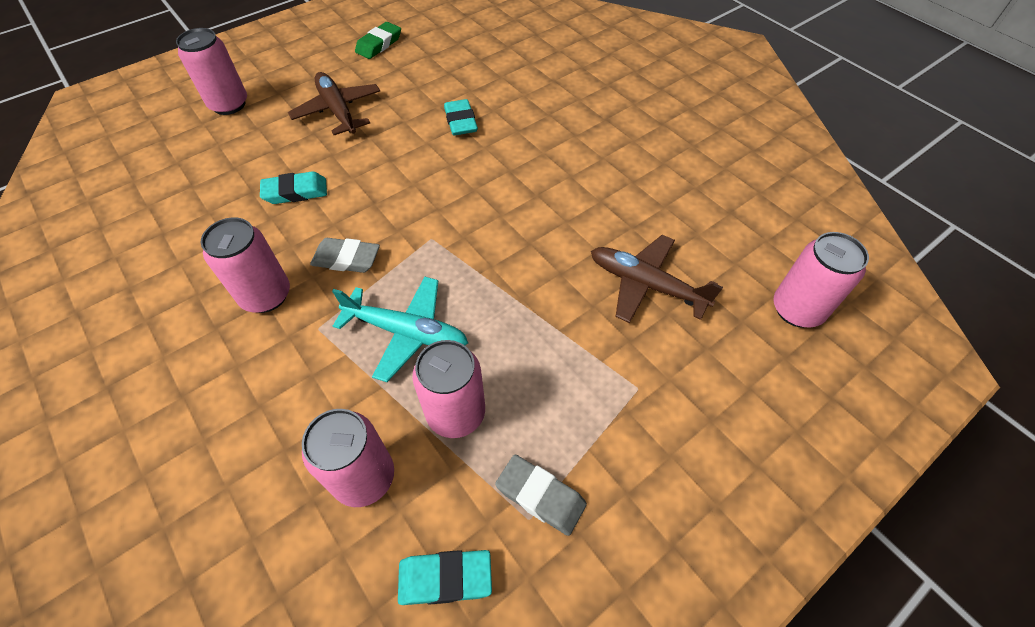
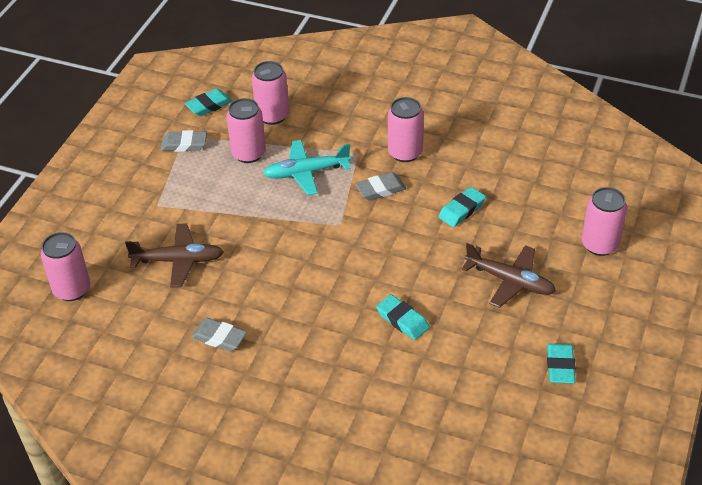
camera: 150 degrees right, 10 degrees down
green eraser [355,22,401,59] -> turquoise eraser [547,344,576,383]
none -> grey eraser [191,318,247,351]

